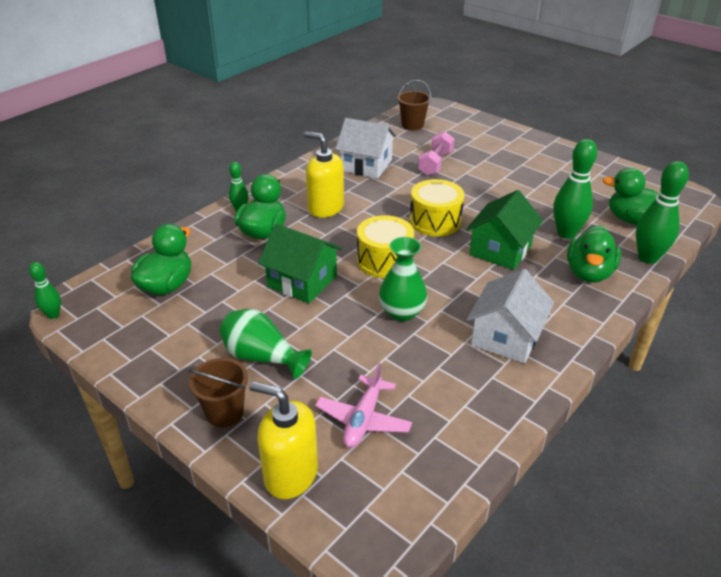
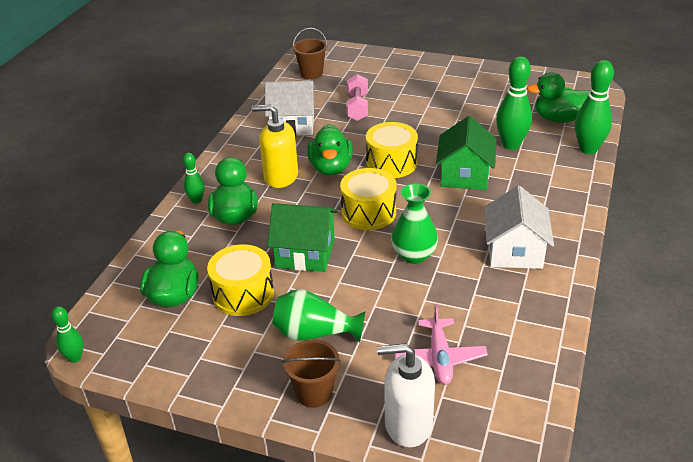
camera: 20 degrees left, 0 degrees up
yellow soap dispenser [249,381,318,499] -> white soap dispenser [377,343,435,448]
green duck [567,225,621,283] -> green duck moved to [307,124,353,175]
none -> yellow drum [207,244,274,316]

